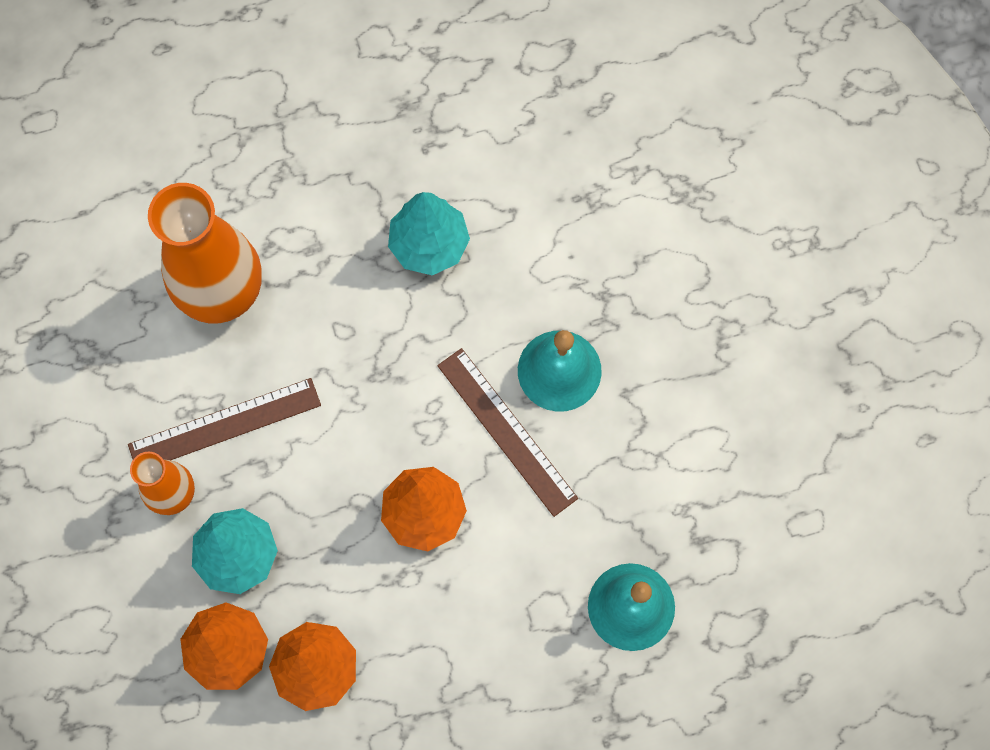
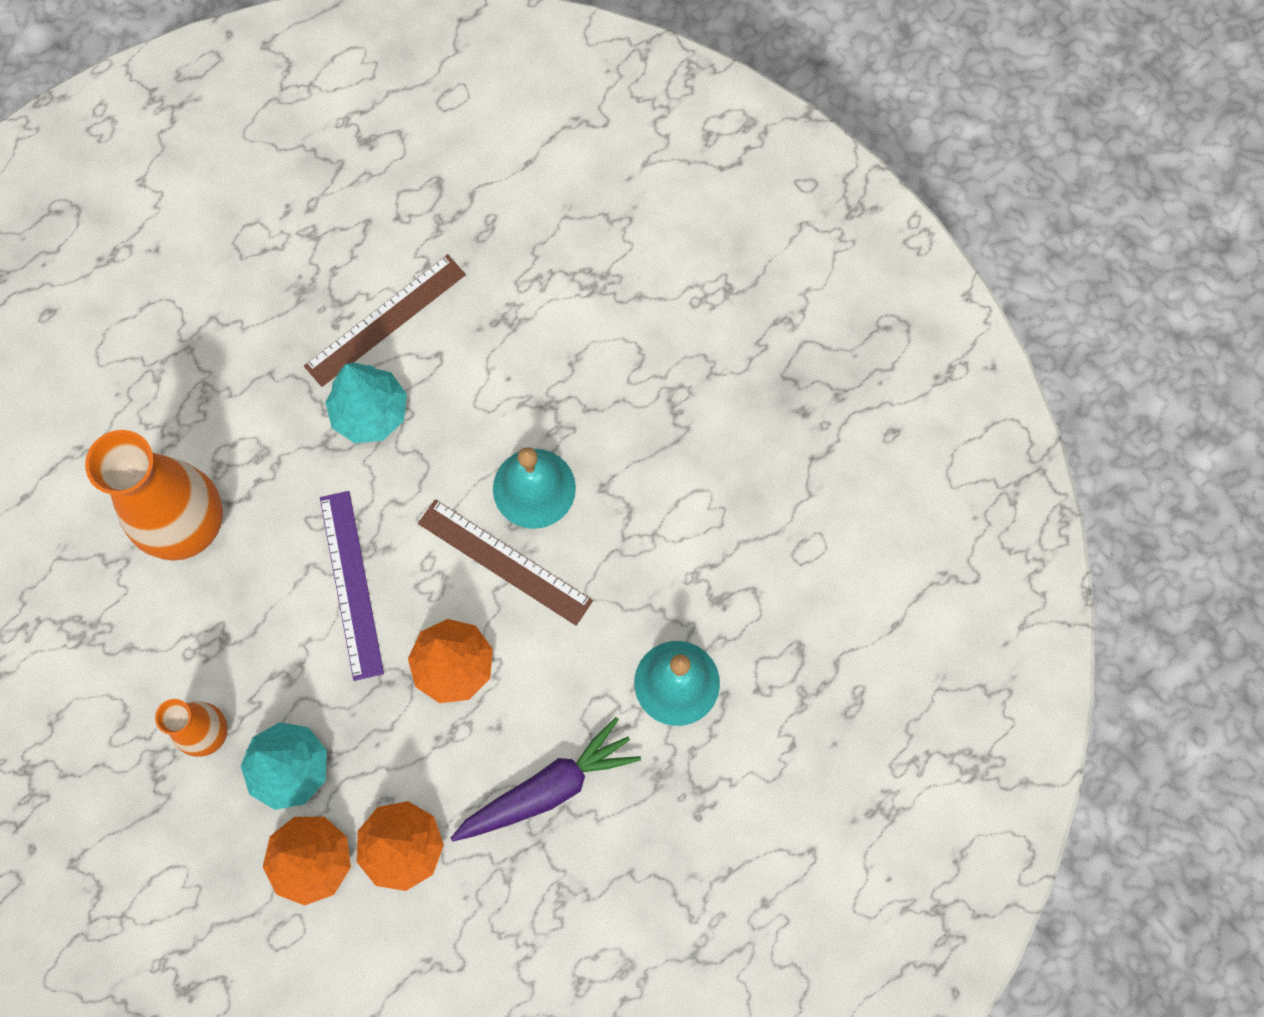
camera: 20 degrees left, 0 degrees up
brown ruler [128,378,321,460] -> brown ruler moved to [304,254,466,387]
none -> purple ruler [320,491,384,681]
none -> purple carrot [451,717,641,842]

